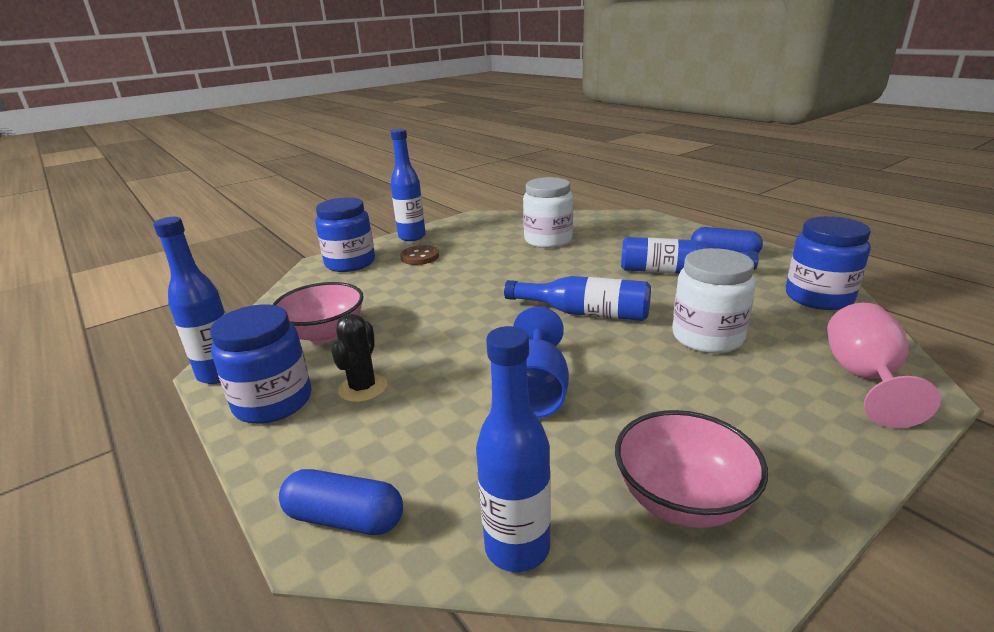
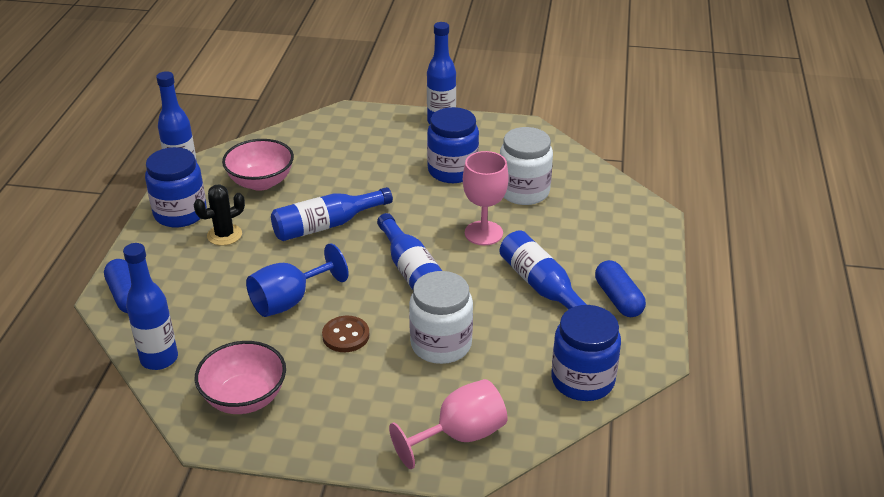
camera: 45 degrees right, 10 degrees up
blue jar [315,197,375,272] -> blue jar moved to [427,107,479,183]
brown button [400,245,439,265] -> brown button moved to [322,316,370,352]
none -> blue bottle [271,187,393,241]
none -> pink goblet [463,151,509,245]

